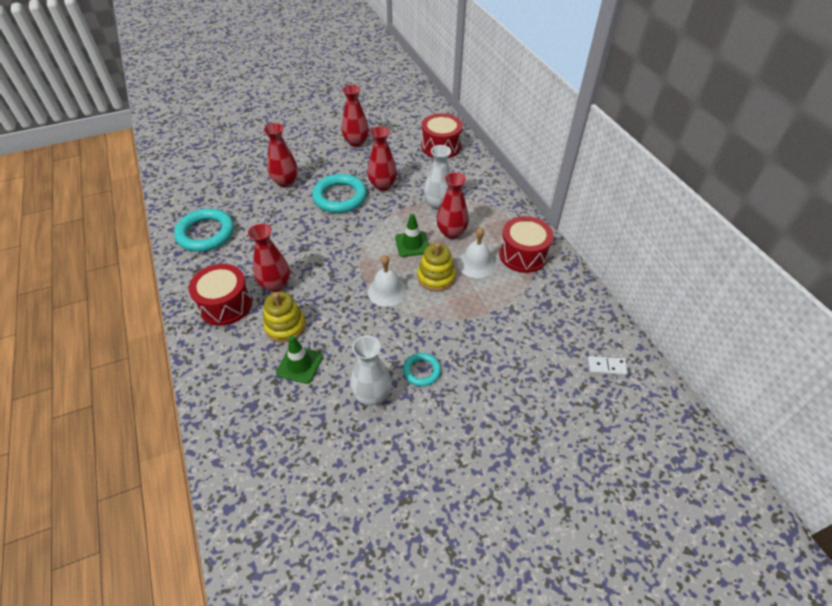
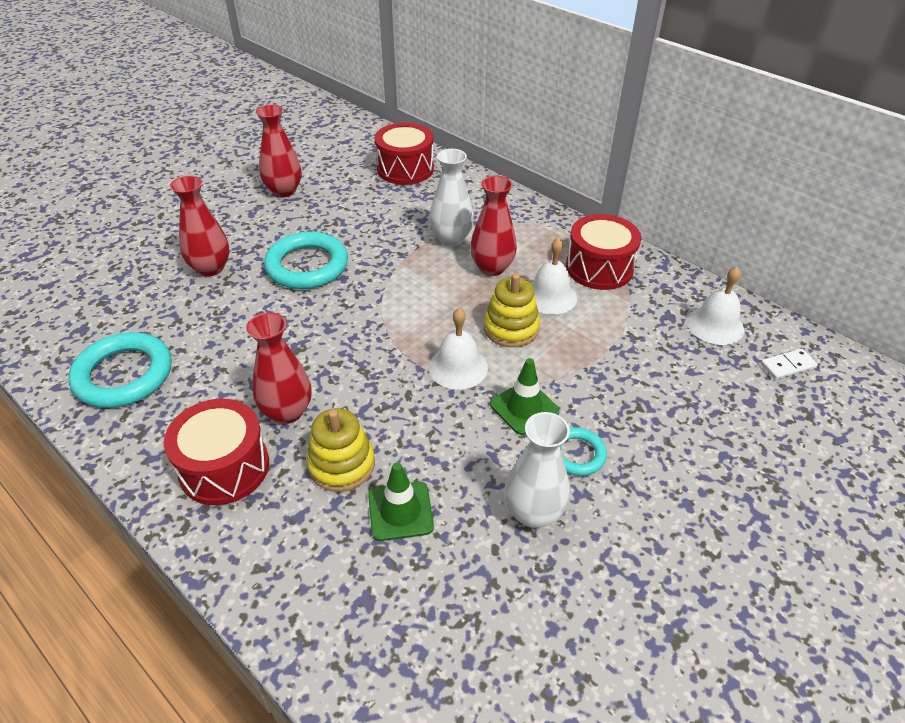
camera: 25 degrees left, 5 degrees down
red vase [367,126,397,191] -> none
green traffic cone [395,213,429,257] -> green traffic cone moved to [490,358,560,435]
none -> white bell [687,267,744,345]

